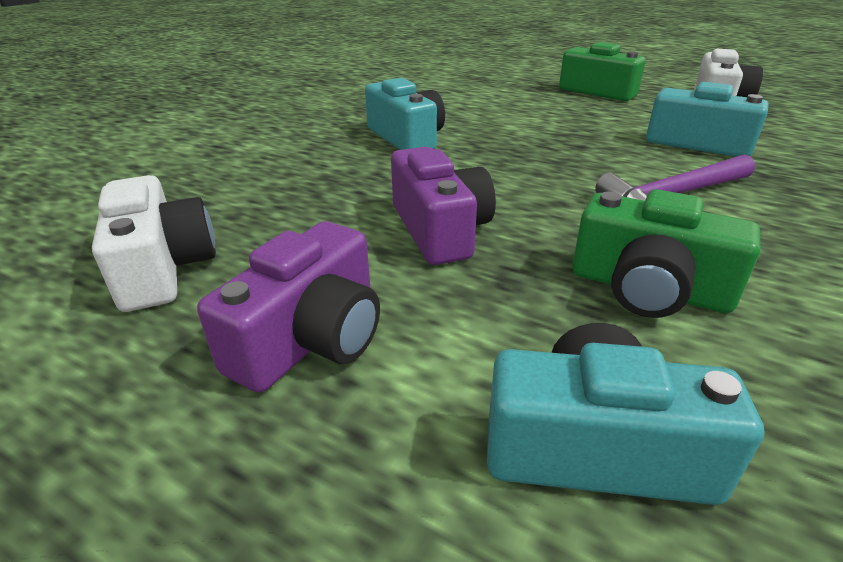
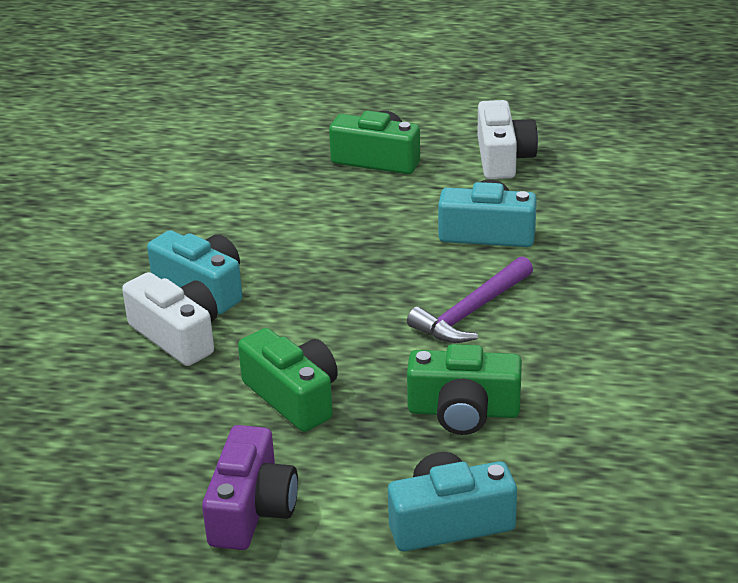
camera: 20 degrees left, 0 degrees up
white camera [92,175,216,312] -> white camera moved to [122,272,218,366]
purple camera [391,147,496,265] -> green camera [238,328,338,432]

